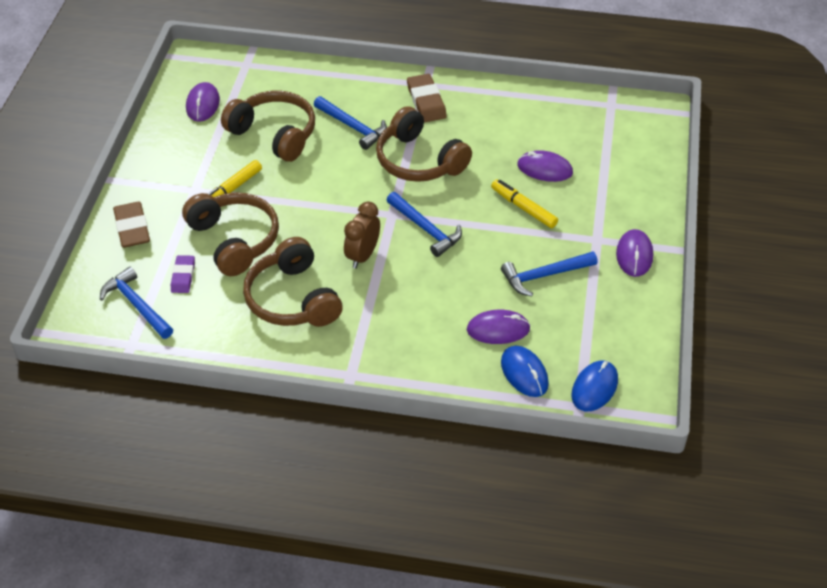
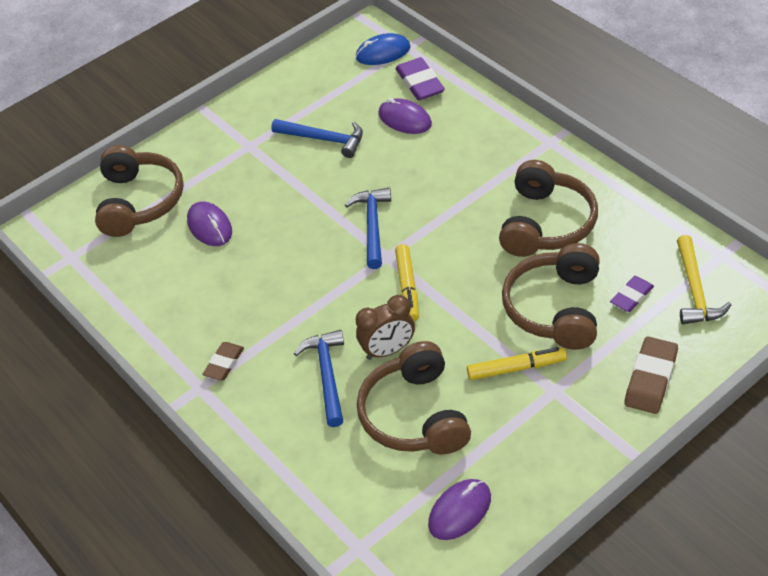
camera: 135 degrees left, 0 degrees up
blue hammer [100,267,173,339] -> yellow hammer [677,235,731,324]
brown clock [344,201,380,269] -> brown clock moved to [356,295,415,360]
brown headphones [376,106,472,182] -> brown headphones moved to [95,145,184,237]
brown eraser [407,74,447,122] -> brown eraser [202,342,244,381], size x0.65
yellow marker [491,179,558,228] -> yellow marker moved to [395,244,419,321]
blue mouse [501,346,549,397] -> purple eraser [395,57,445,101]
purple mouse [616,229,653,277] -> none

